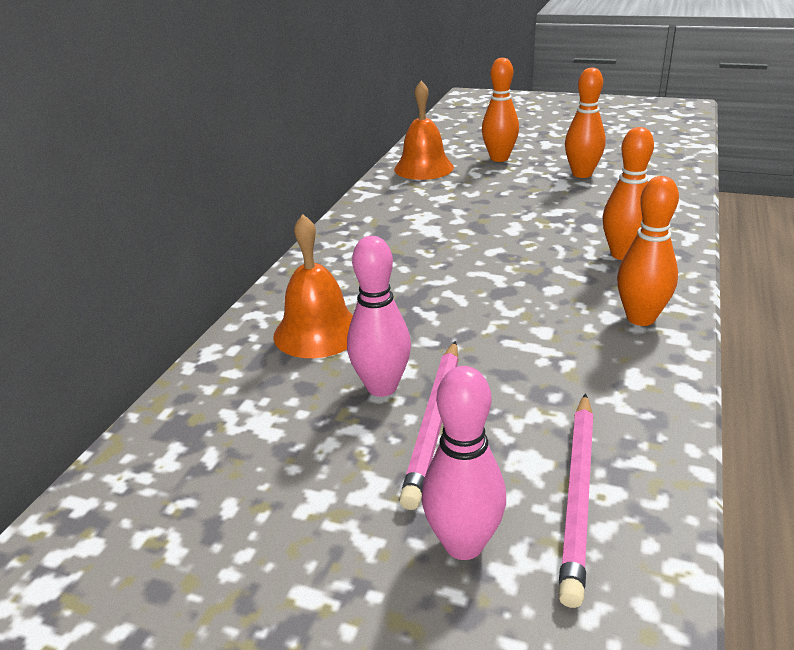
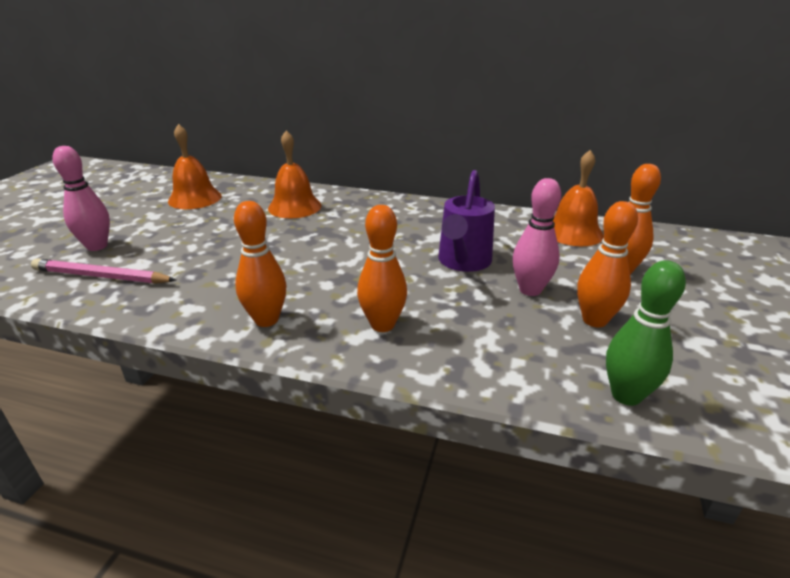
camera: 85 degrees right, 0 degrees up
pink bowling pin [347,236,411,397] -> pink bowling pin moved to [513,178,561,296]
pink pencil [399,341,459,510] -> none
none -> orange bell [168,124,222,209]
none -> purple watering can [438,170,495,272]
none -> green bowling pin [606,260,686,406]

